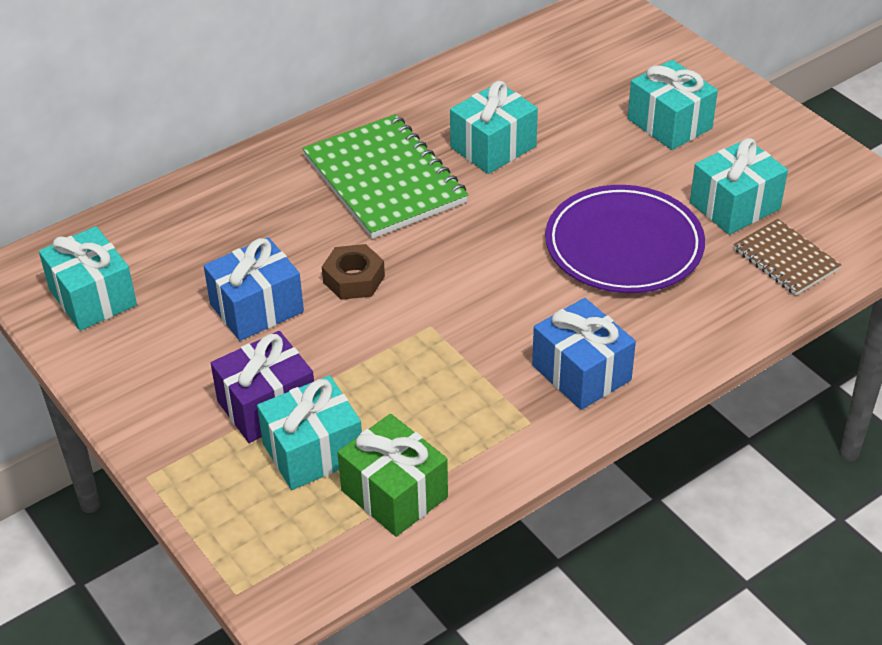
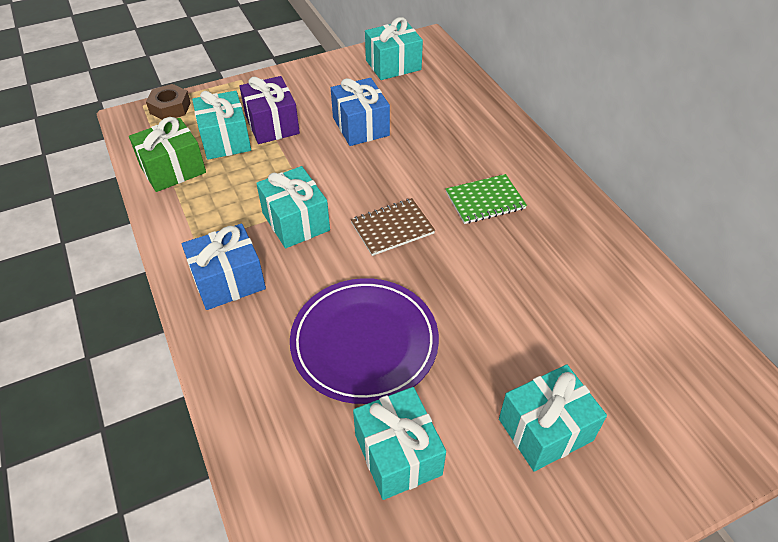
camera: 100 degrees right, 5 degrees up
green notebook [302,114,469,239] -> green notebook [446,174,527,224], size x0.55
brown nut [322,244,385,300] -> brown nut moved to [146,84,191,120]
turquoise gift [450,81,538,174] -> turquoise gift moved to [256,166,330,248]
brown notebook [733,219,841,295] -> brown notebook moved to [351,198,435,256]

